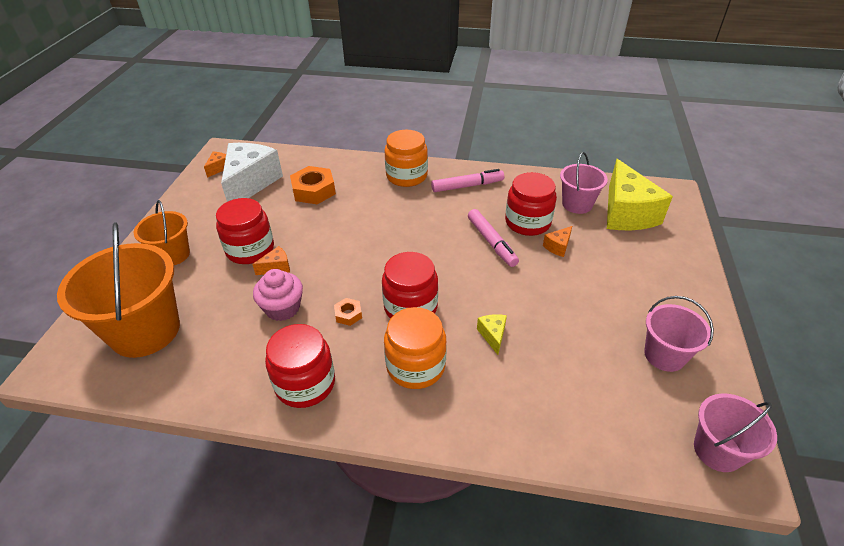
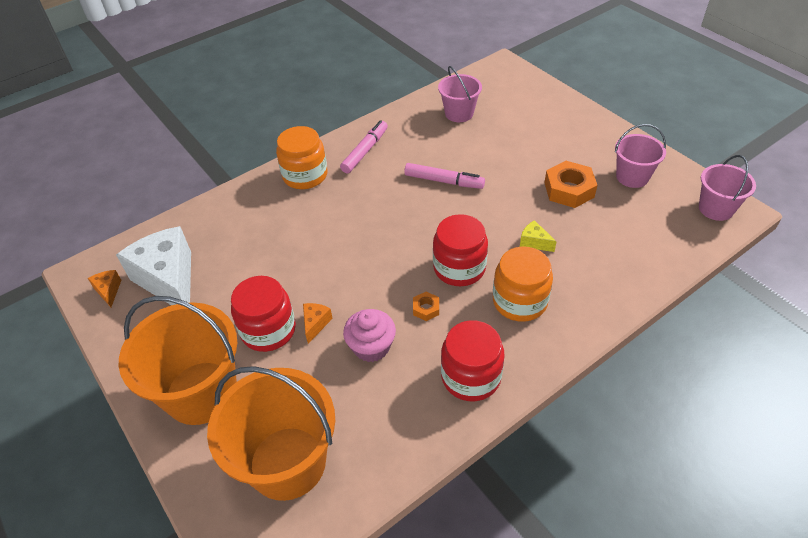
camera: 45 degrees left, 5 degrees up
orange bucket [134,200,190,265] -> orange bucket [119,296,237,425], size x1.76
orange nut [290,166,336,204] -> orange nut moved to [544,161,597,208]
red jar [505,172,557,236] -> none
orange cheese [543,226,572,257] -> none
yellow cheese [607,159,673,230] -> none

